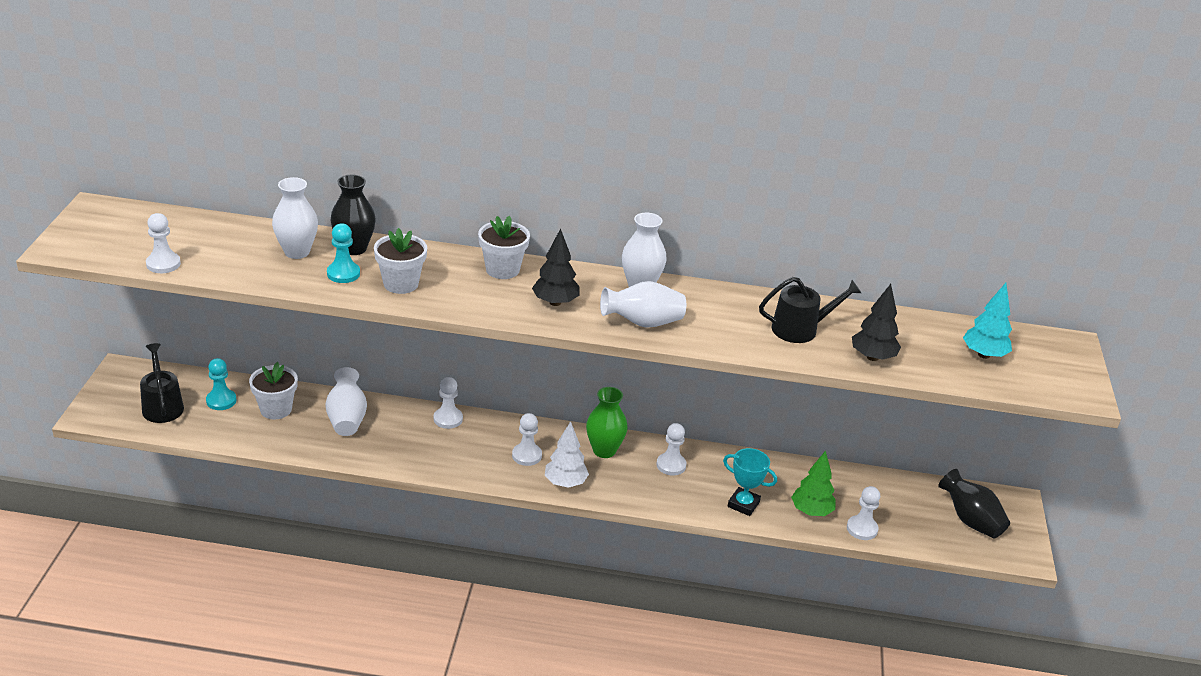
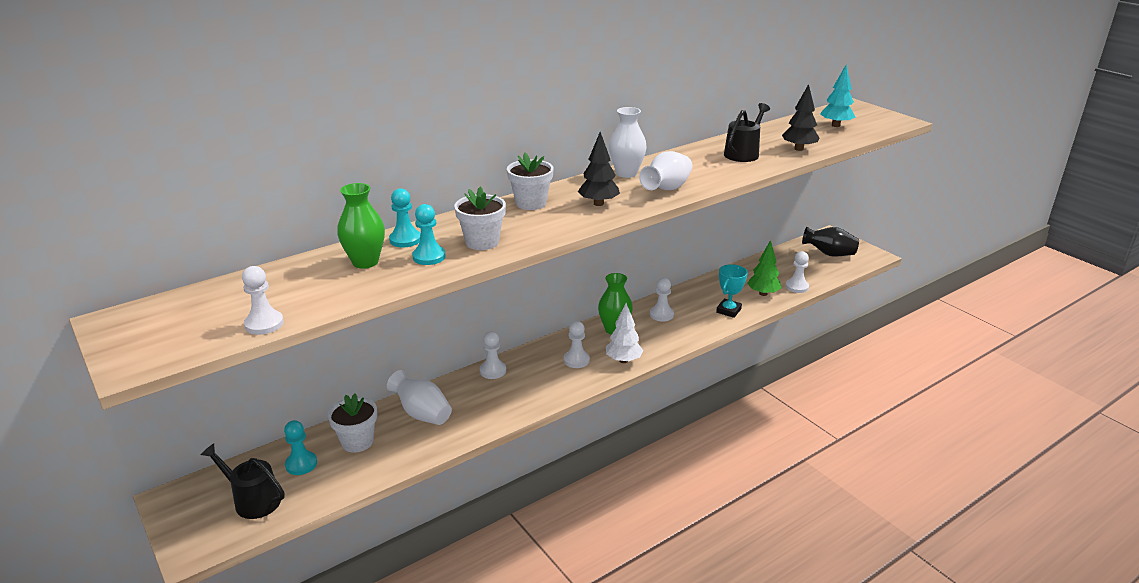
camera: 40 degrees left, 5 degrees down
white vase [272,177,318,259] -> green vase [337,183,385,269]
black vase [330,175,376,255] -> turquoise pawn [389,188,421,247]
turquoise trophy [723,448,777,516] -> turquoise trophy turned 45 degrees counterclockwise [716,264,748,318]

